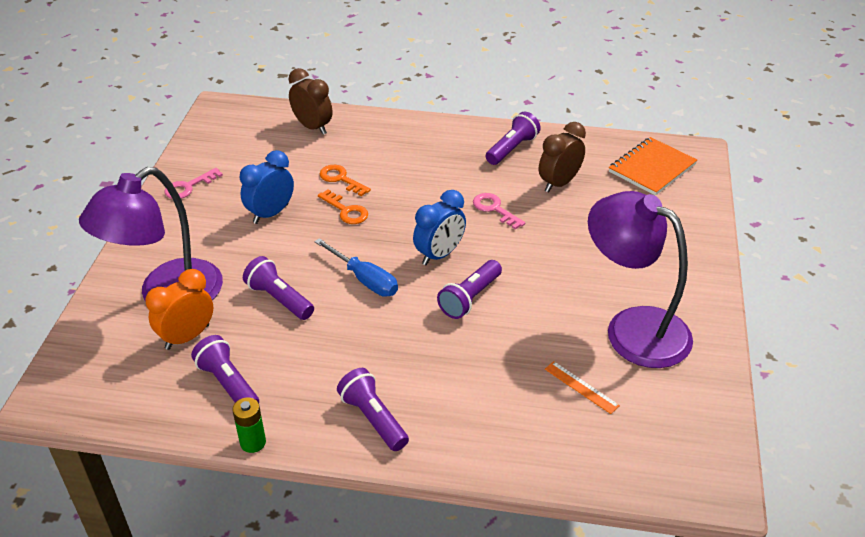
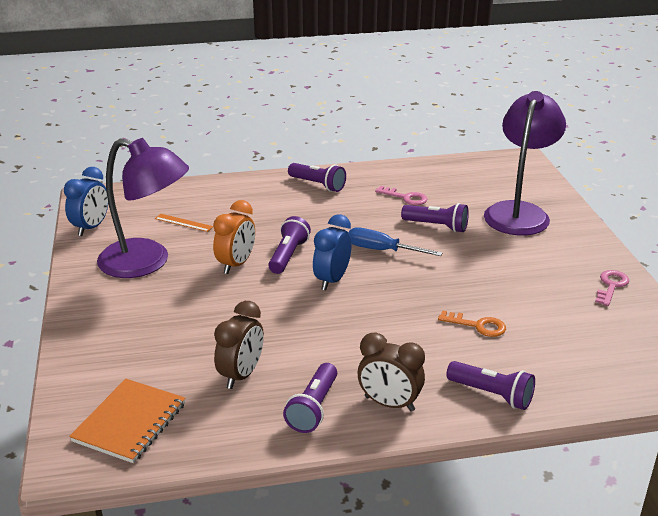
camera: 160 degrees right, 10 degrees down
orange clock [145,269,213,350] -> orange clock moved to [213,200,255,274]
purple flashlight [191,335,259,403] -> purple flashlight moved to [446,361,535,410]
green battery [232,397,266,453] -> none
blue clock [240,150,294,224] -> blue clock moved to [64,167,108,236]
brown clock [288,68,333,135] -> brown clock moved to [358,333,425,412]
orange key [318,189,368,224] -> none
pink key [473,193,525,229] -> pink key moved to [375,186,428,205]

